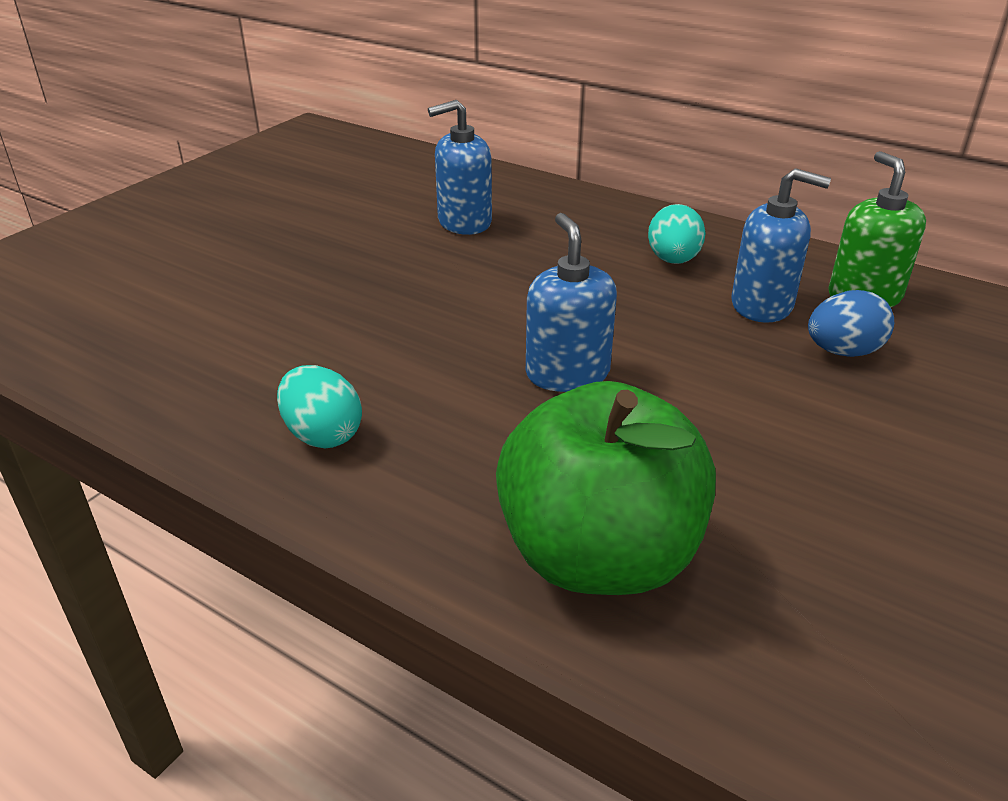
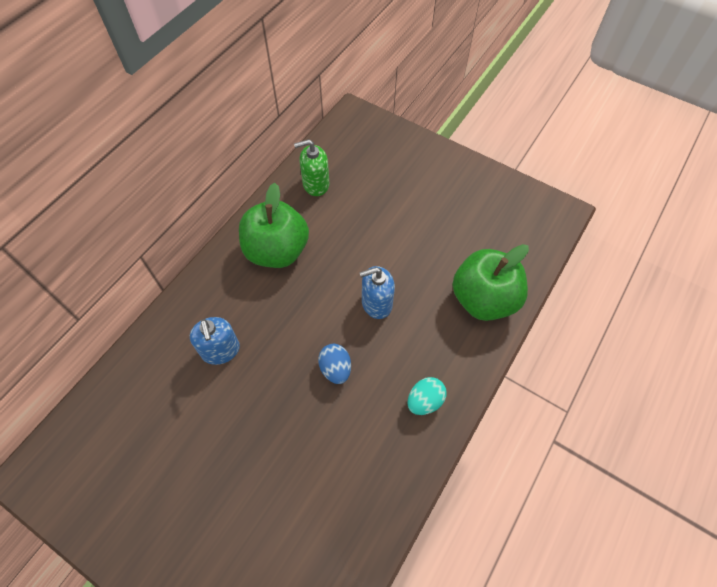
camera: 90 degrees left, 25 degrees up
turquoise egg [648,204,705,264] -> green apple [239,183,309,268]
blue soap dispenser [731,168,831,323] -> none
blue egg [808,290,894,357] -> blue egg moved to [318,344,351,384]

